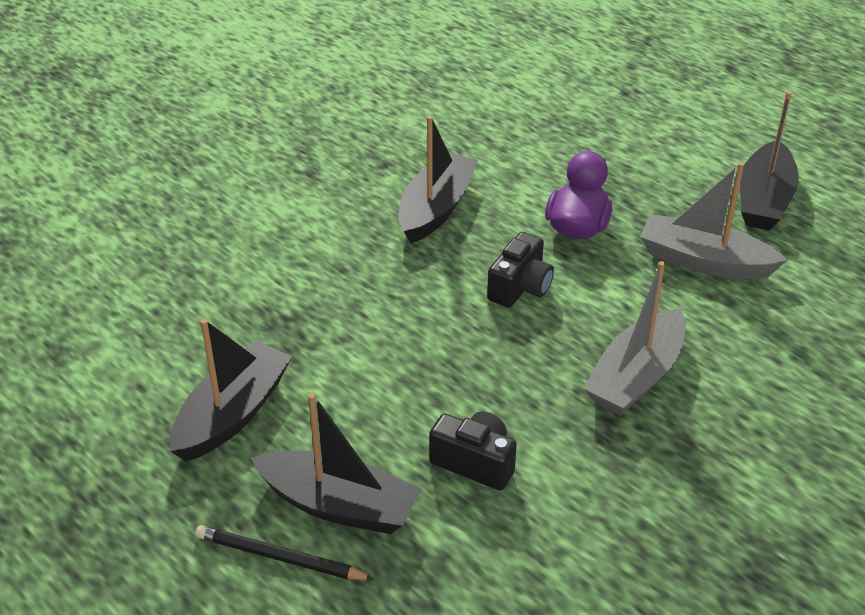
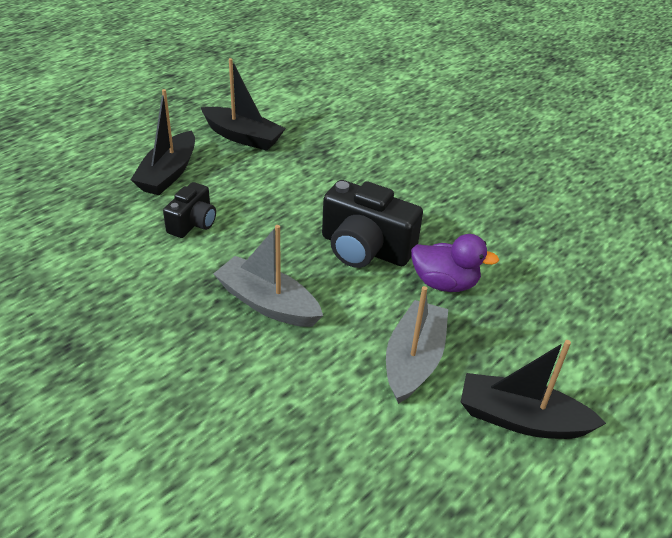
camera: 85 degrees right, 0 degrees up
black pencil [195,525,375,580] -> none
black boat [399,116,478,244] -> none
black camera [487,232,554,308] -> black camera [322,180,423,268], size x1.72

